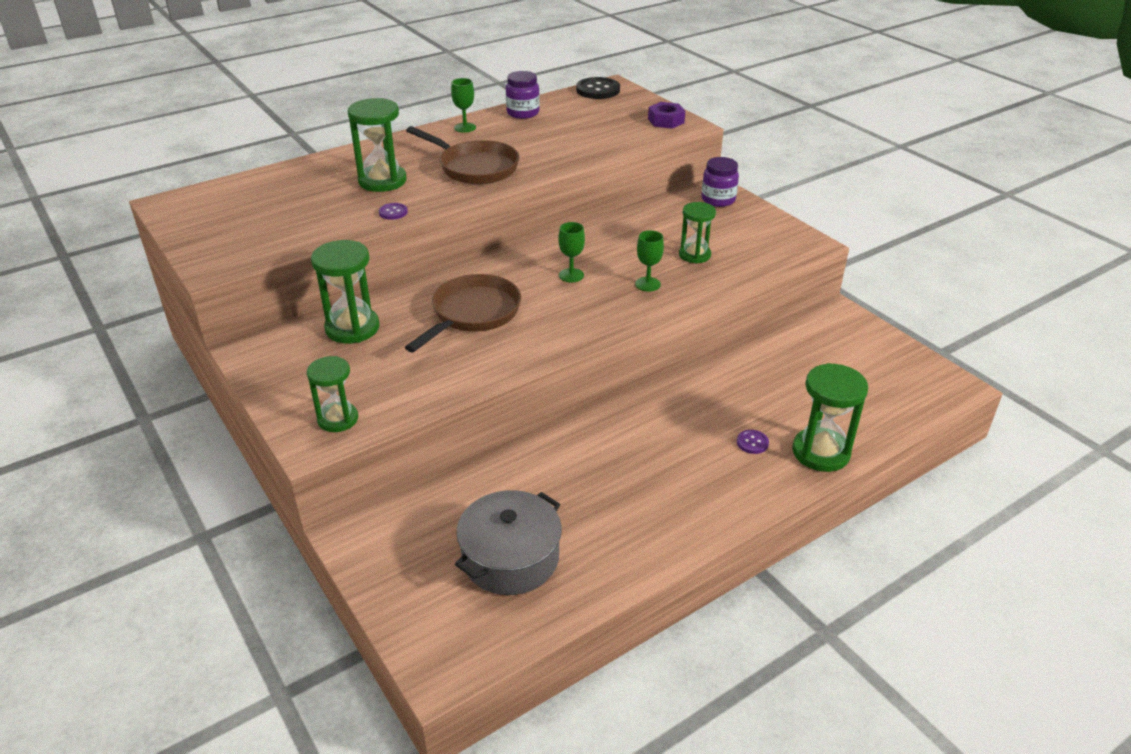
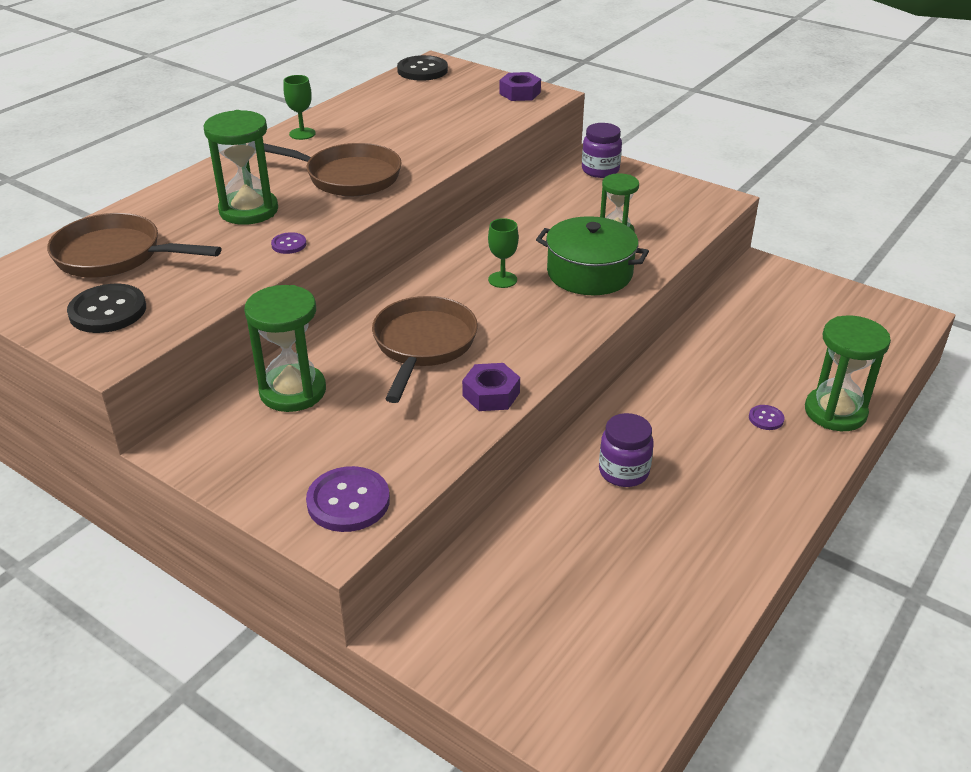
camera: 20 degrees left, 0 degrees up
green hourglass [307,356,358,432] -> purple button [306,466,390,532]
grey pot [455,490,562,595] -> none
purple jar [506,71,540,119] -> purple jar moved to [599,413,654,487]
green goblet [635,230,664,292] -> green pot [536,216,649,295]
none -> brown pan [47,213,221,277]
none -> black button [67,284,146,333]
none -> purple nut [462,363,520,411]

